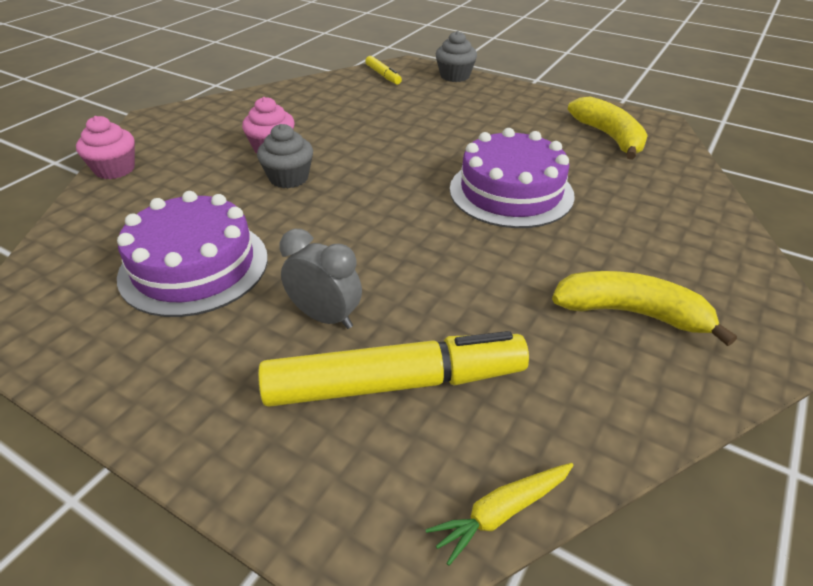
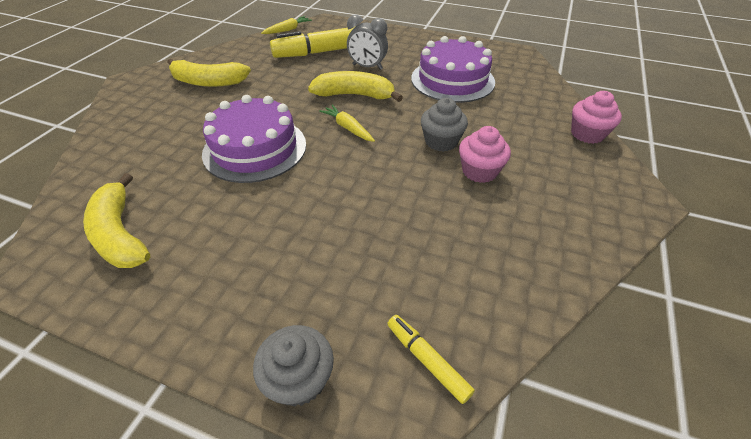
camera: 170 degrees right, 5 degrees up
none -> yellow banana [308,71,403,102]
none -> yellow carrot [319,105,375,142]

